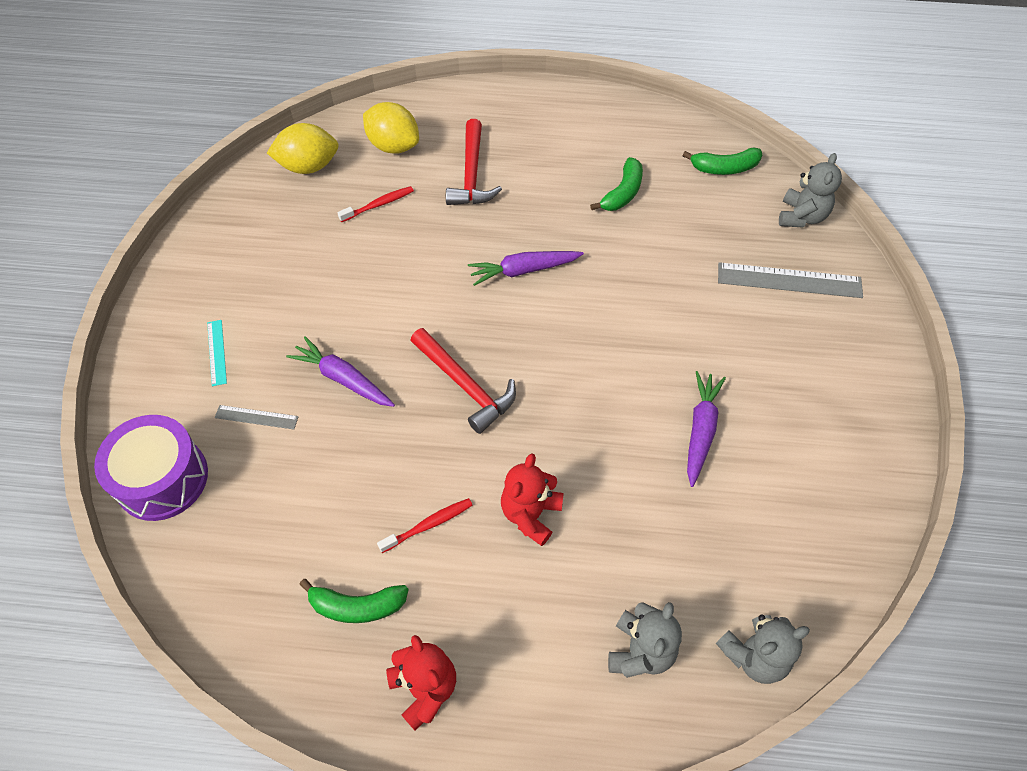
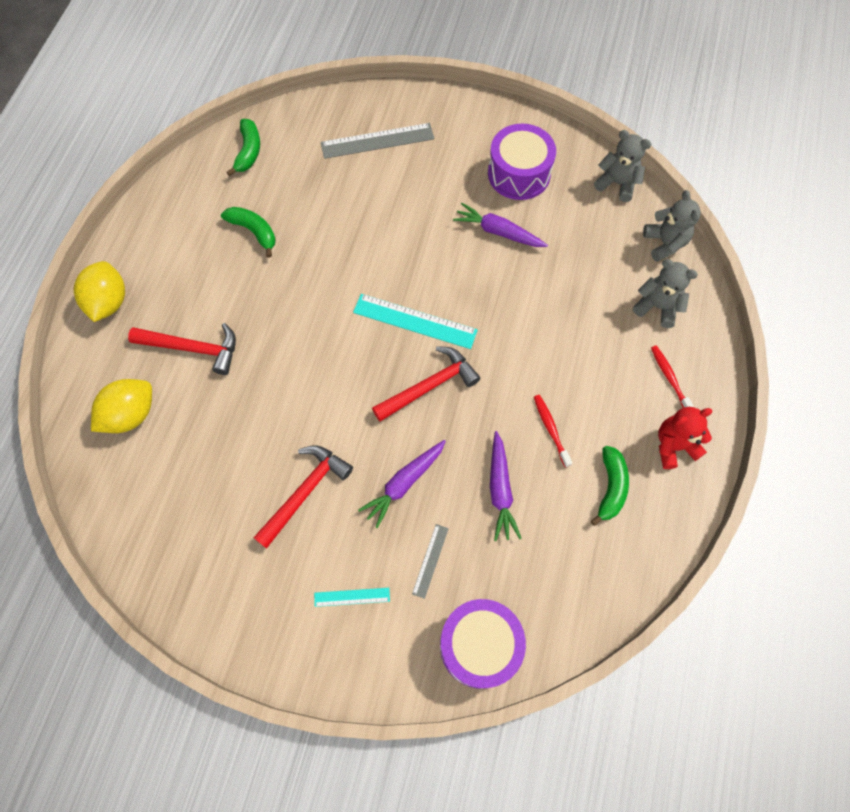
camera: 80 degrees left, 10 degrees up
yellow lemon [267,123,339,174] -> yellow lemon moved to [74,261,125,322]
red toothbrush [337,186,414,222] -> red toothbrush moved to [651,345,694,408]
purple carrot [468,251,584,286] -> purple carrot moved to [490,431,522,541]
red teddy bear [501,454,564,546] -> none
grey ruler [718,262,863,298] -> grey ruler turned 60 degrees clockwise [321,123,434,159]
grey teddy bear [779,153,842,228] -> grey teddy bear moved to [594,130,651,202]
none -> red hammer [253,445,353,549]
none -> turquoise ruler [353,294,478,349]
none -> purple drum [488,124,556,200]

